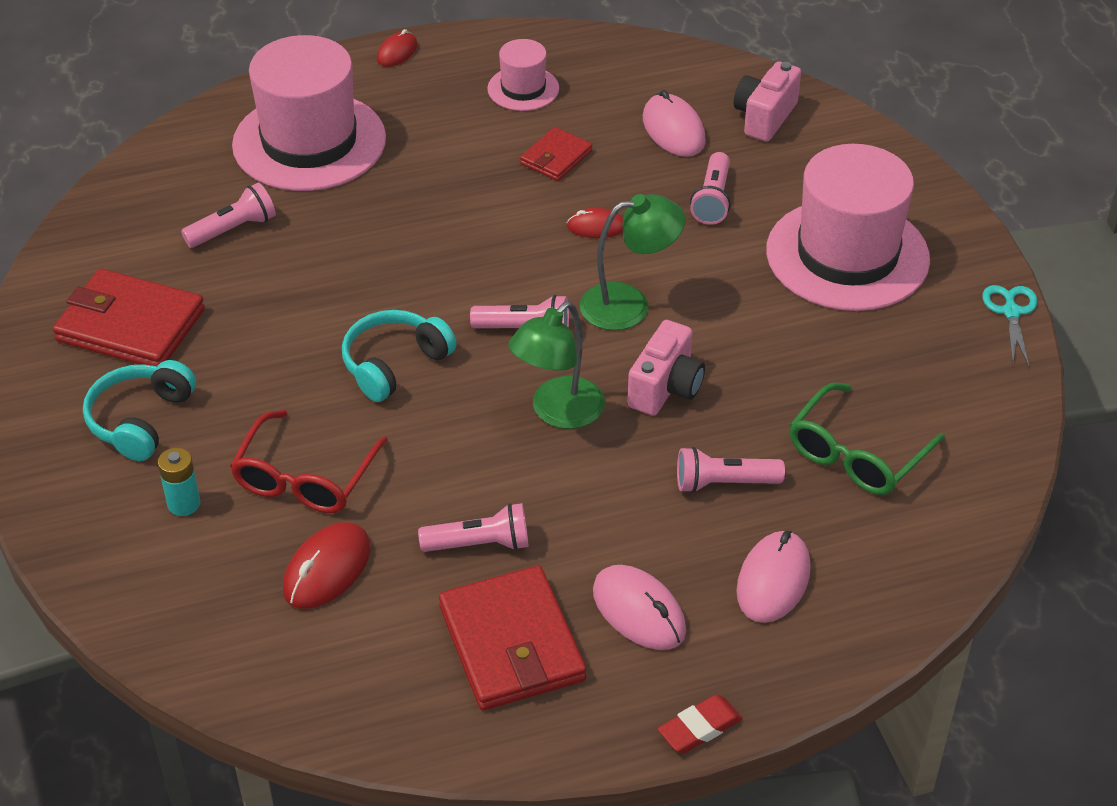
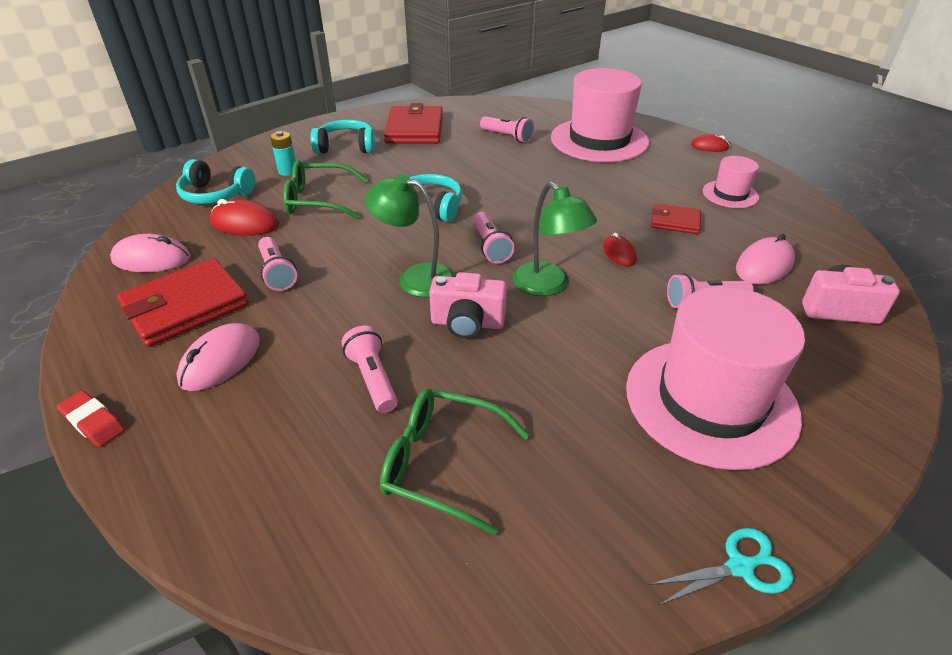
camera: 70 degrees right, 5 degrees down
red glasses [230,410,388,513] -> green glasses [283,160,368,219]
pink mouse [736,531,811,623] -> pink mouse moved to [110,234,190,272]
none -> turquoise headphones [176,159,256,204]

